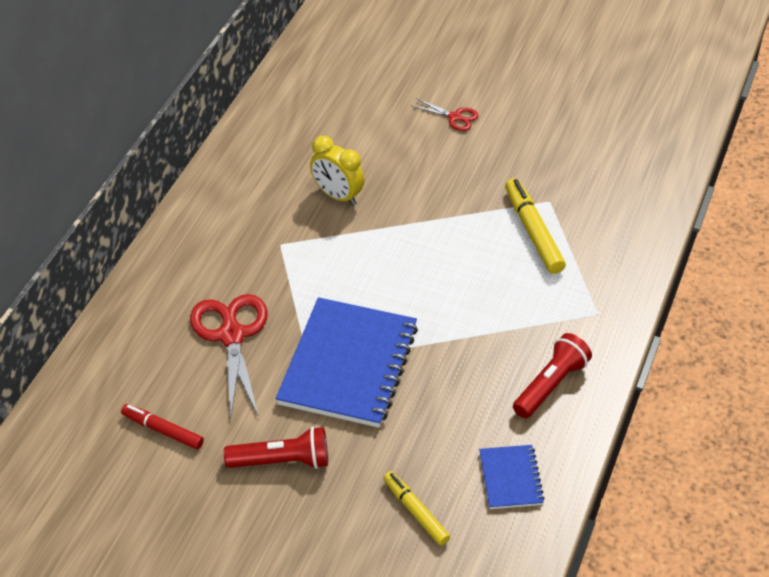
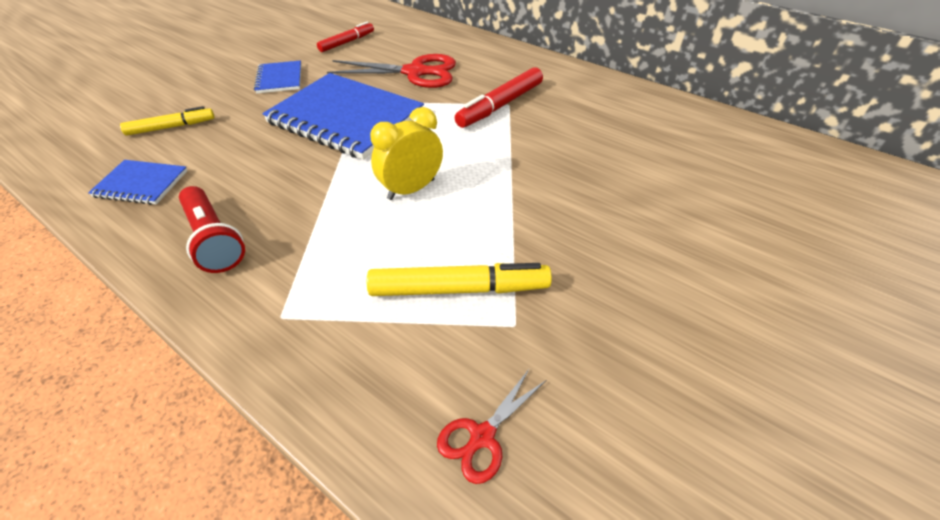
camera: 105 degrees right, 0 degrees up
red flashlight [224,427,328,469] -> blue notebook [254,60,301,93]
yellow clock [310,136,364,205] -> yellow clock moved to [370,107,443,200]
red scissors [412,98,479,131] -> red scissors moved to [437,368,546,484]
none -> red marker [455,67,543,128]

